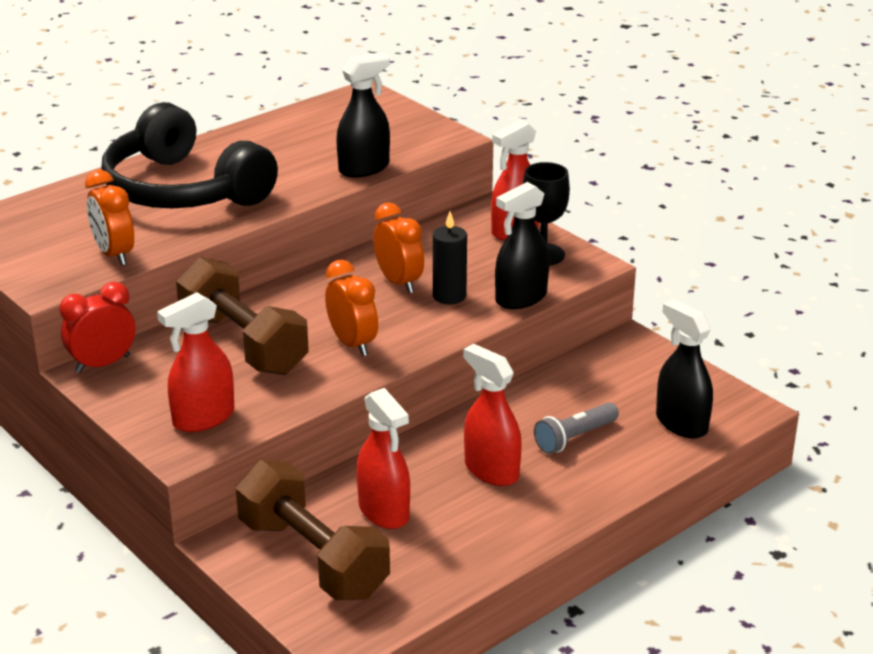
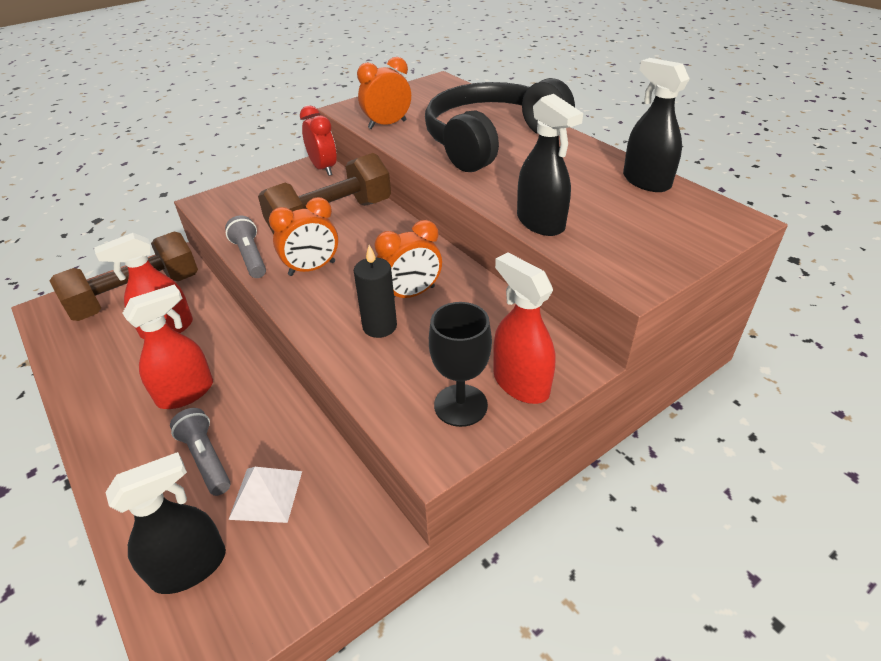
camera: 95 degrees right, 10 degrees up
red spray bottle [157,292,234,432] -> none
black spray bottle [495,182,550,309] -> black spray bottle moved to [623,58,690,192]
none -> grey flashlight [225,215,266,278]
none -> white pyramid [228,467,302,523]

